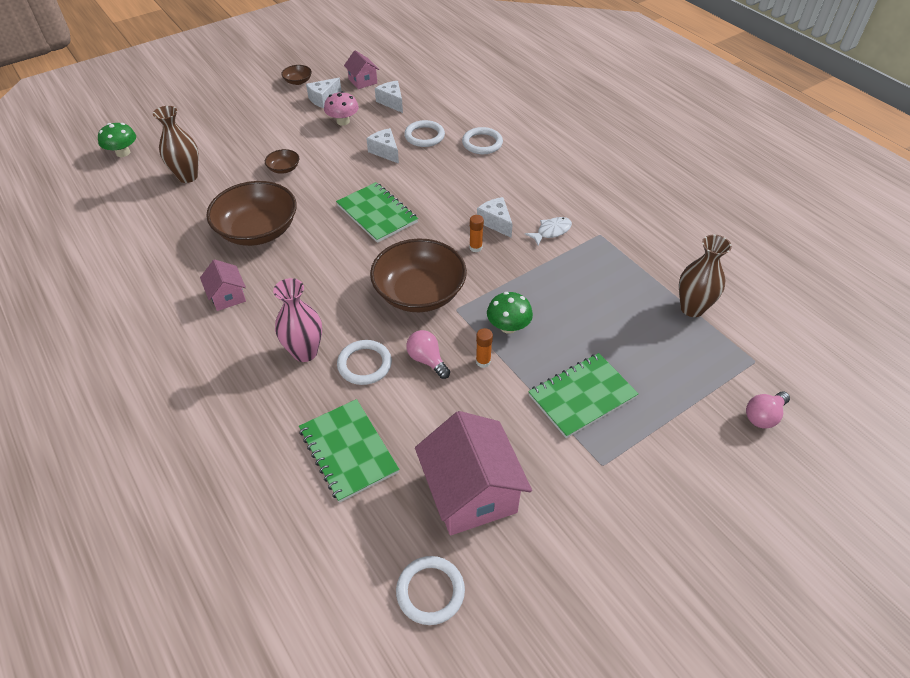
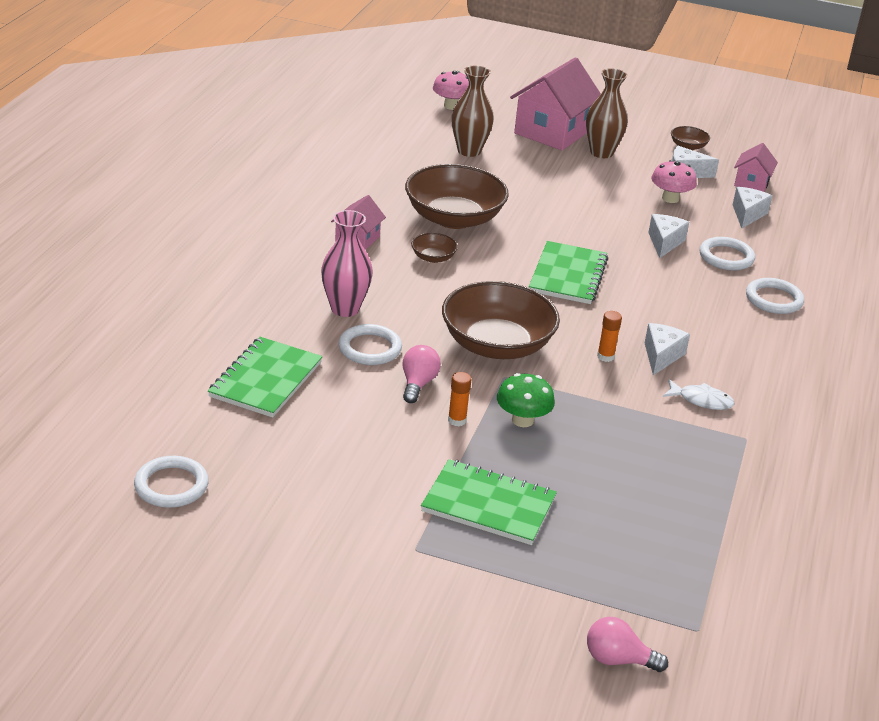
camera: 50 degrees right, 15 degrees down
green mushroom [98,123,136,157] -> pink mushroom [433,71,469,110]
brown bowl [265,149,299,174] -> brown bowl moved to [411,233,458,263]
pink house [415,411,532,535] -> pink house moved to [510,57,601,150]
brown vase [679,235,732,317] -> brown vase moved to [586,68,628,158]

